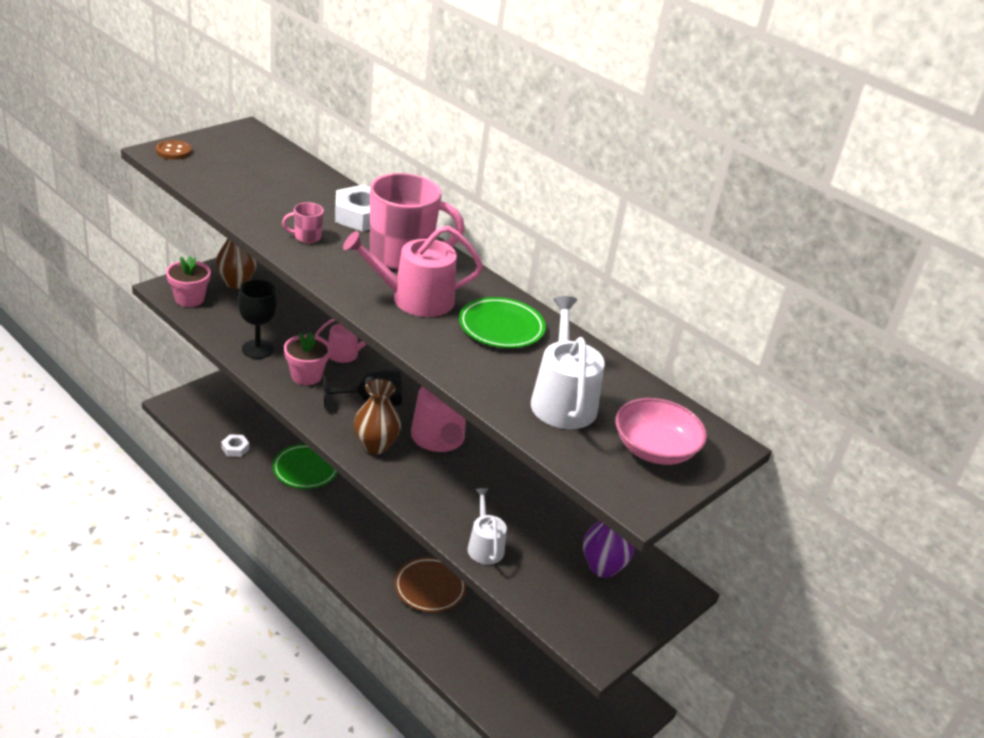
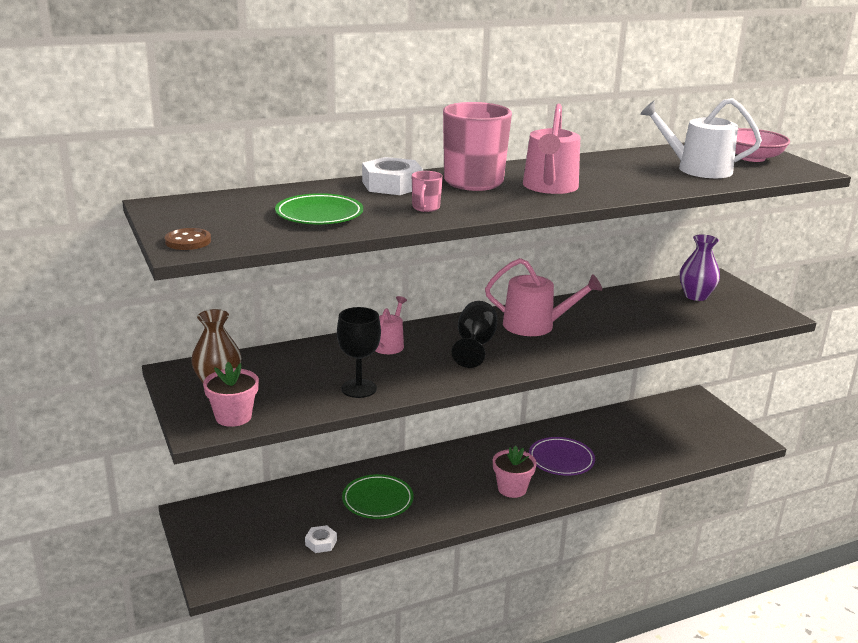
camera: 65 degrees left, 10 degrees down
pink flower pot [284,331,331,385] -> pink flower pot moved to [493,446,537,498]
brown vase [354,379,401,454] -> none
brown plate [394,557,467,613] -> purple plate [529,437,595,476]
green plate [459,297,546,348] -> green plate moved to [275,193,363,224]
white watering can [468,488,507,565] -> none

